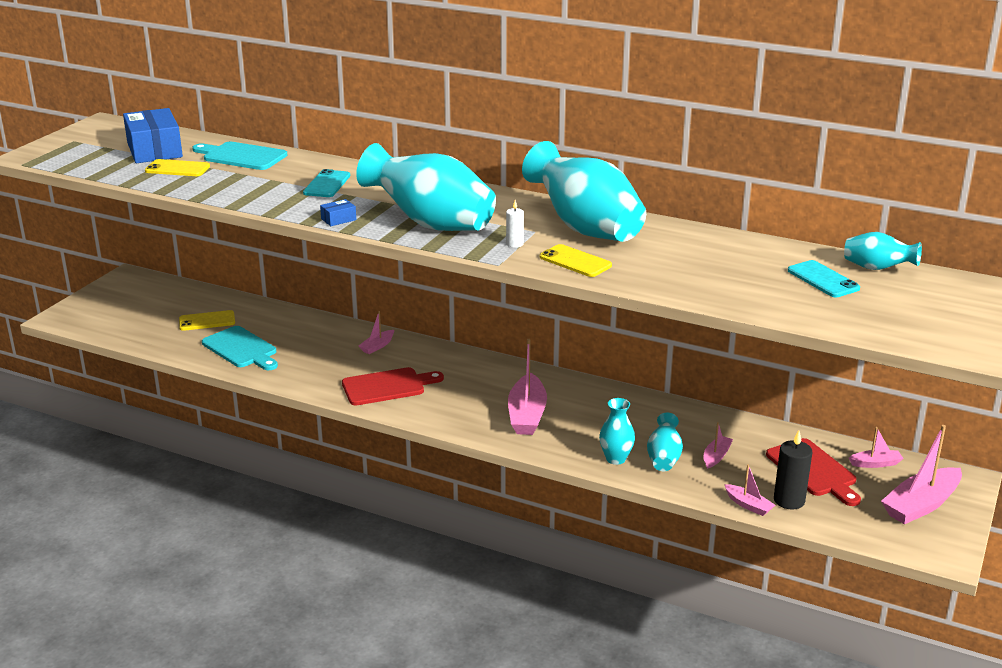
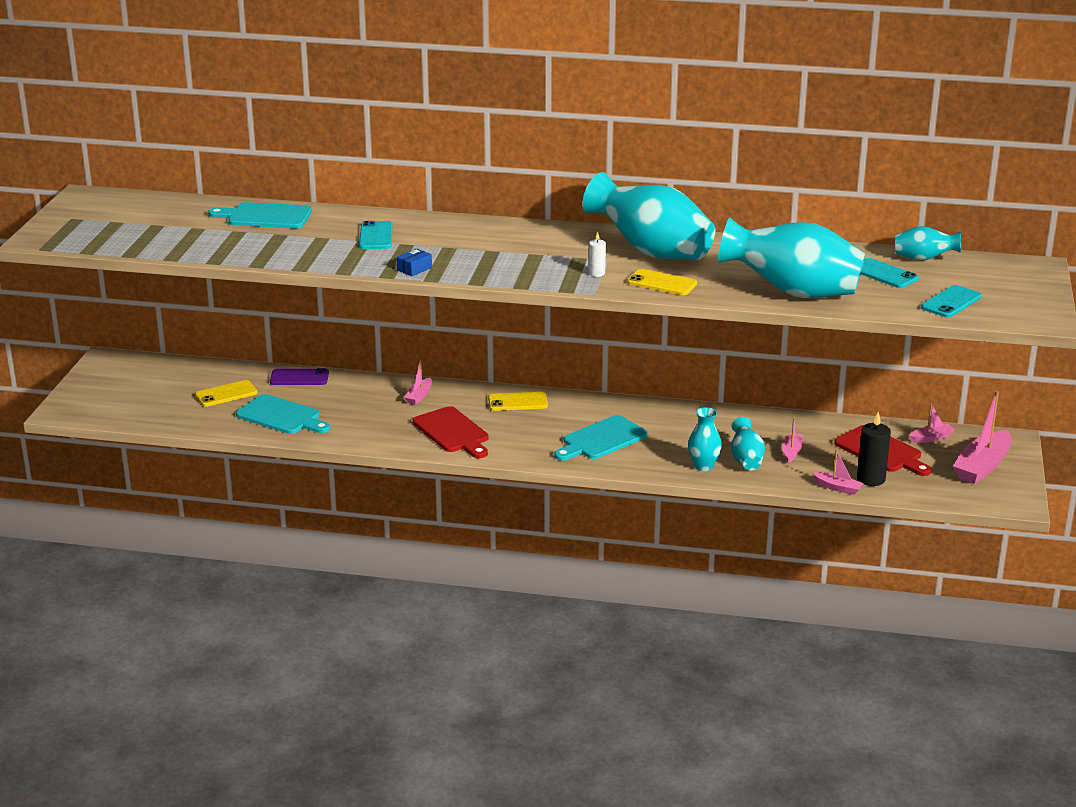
camera: 15 degrees left, 0 degrees up
blue box [123,108,183,163] -> none
yellow phone [145,159,210,176] -> yellow phone moved to [488,392,548,411]
red cutting board [342,367,444,405] -> red cutting board turned 90 degrees clockwise [413,406,489,458]
turquoise vase [356,143,496,231] -> turquoise vase moved to [718,217,865,298]
pink boat [508,339,547,435] -> turquoise cutting board [554,415,648,461]
none -> purple phone [270,368,329,385]
none -> turquoise phone [921,285,982,318]

